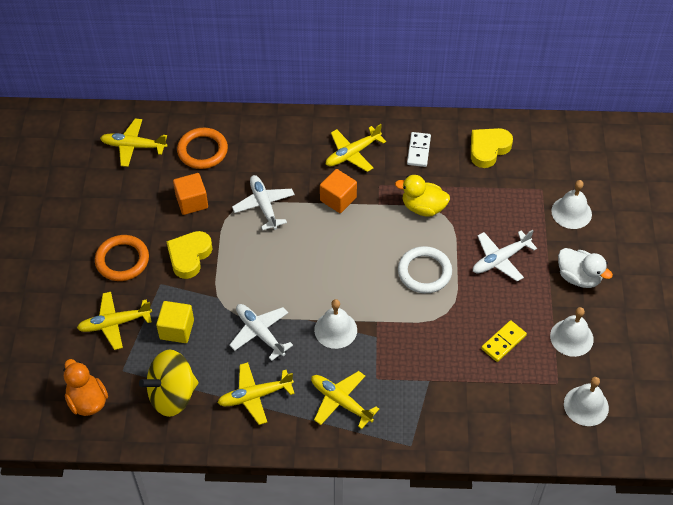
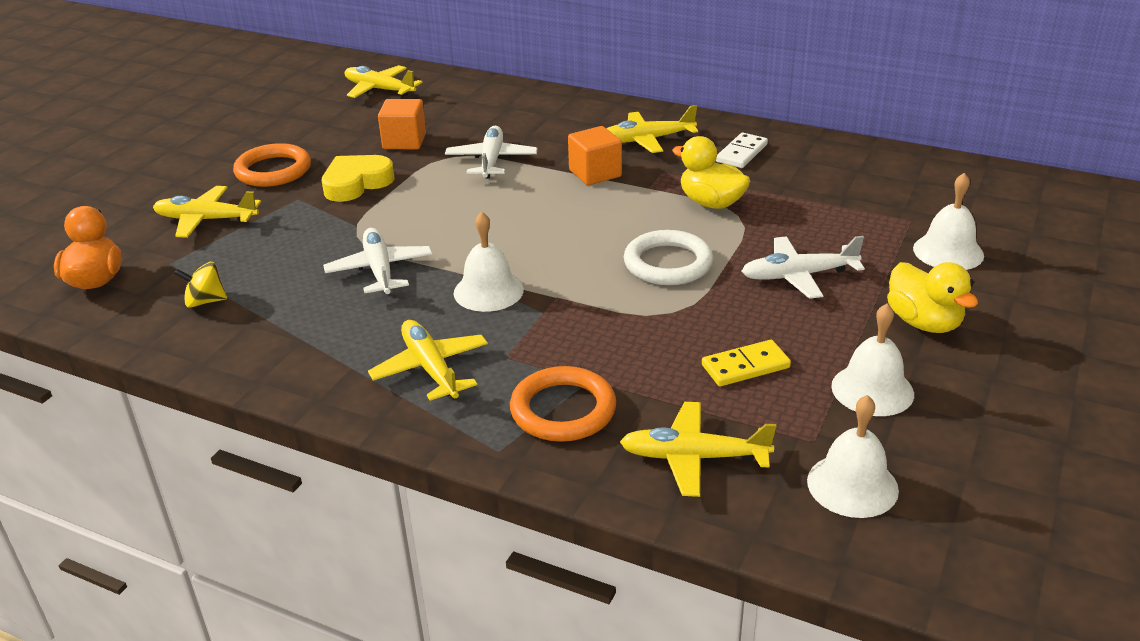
camera: 25 degrees right, 20 degrees down
yellow spinning top [139,349,199,417] -> yellow spinning top [174,262,227,308], size x0.50
yellow cube [156,301,194,343] -> none
orange ring [177,128,228,169] -> orange ring moved to [510,366,616,442]
yellow plane [217,362,295,425] -> yellow plane moved to [620,402,776,497]
yellow heart [471,128,513,168] -> none
white duck [558,248,613,288] -> yellow duck [887,262,978,333]

